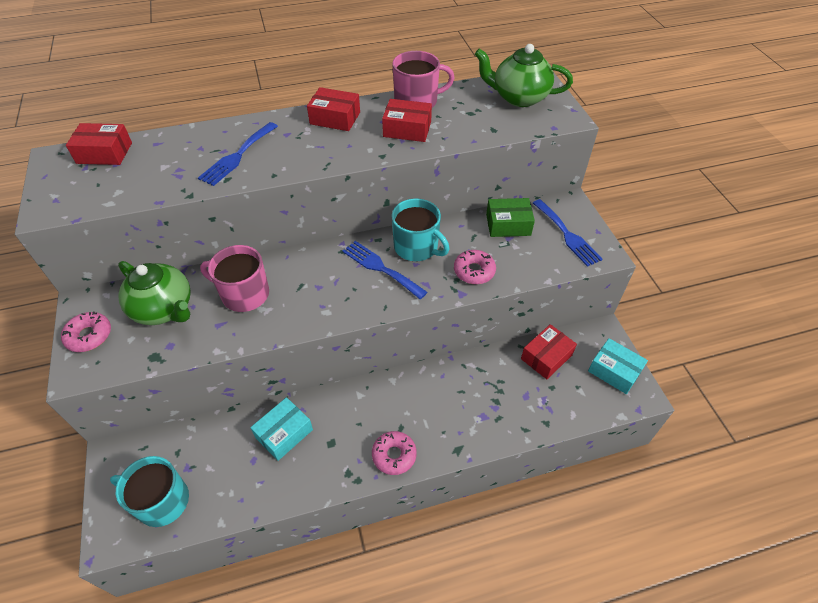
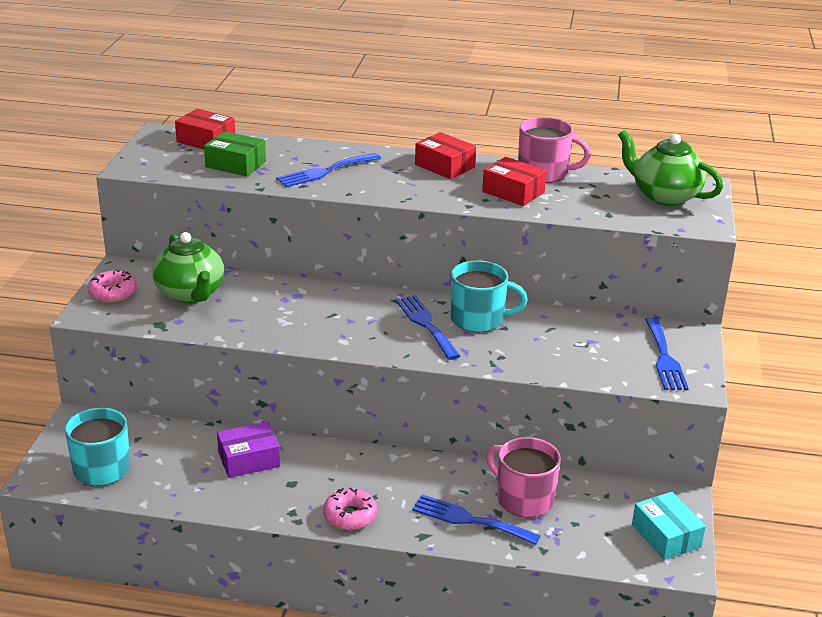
camera: 25 degrees right, 20 degrees down
pink mug [200,245,269,312] -> pink mug moved to [486,437,561,517]
turquoise box [250,397,313,461] -> purple box [217,422,280,478]
turquoise mug [392,198,450,261] -> turquoise mug turned 60 degrees counterclockwise [451,260,527,332]
pink donut [454,250,496,284] -> none
green box [486,198,535,237] -> green box moved to [204,131,266,176]
red box [521,324,577,379] -> none
none -> blue fork [412,494,541,545]

